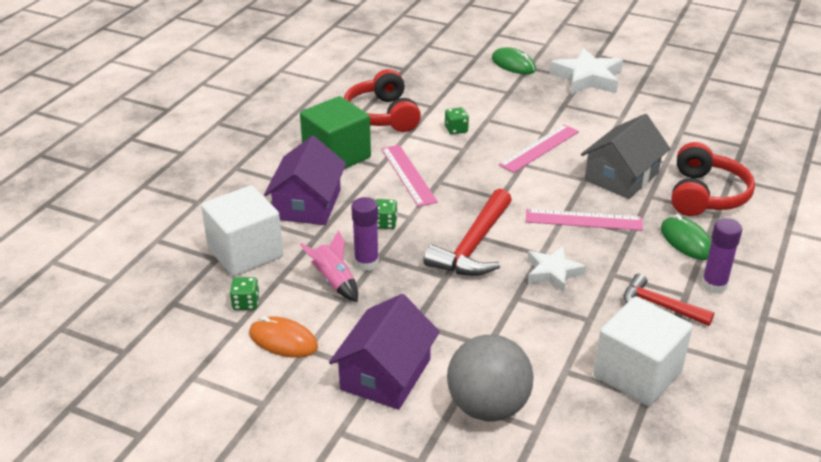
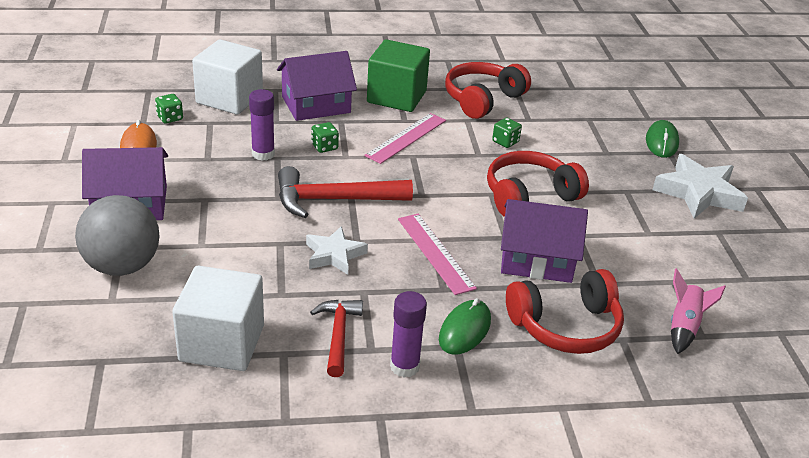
camera: 55 degrees right, 0 degrees up
pink rocket [300,230,358,302] -> pink rocket moved to [671,268,726,354]
pink ruler [498,124,579,173] -> red headphones [487,151,589,217]
grey house [581,114,671,199] -> purple house [501,199,588,283]

